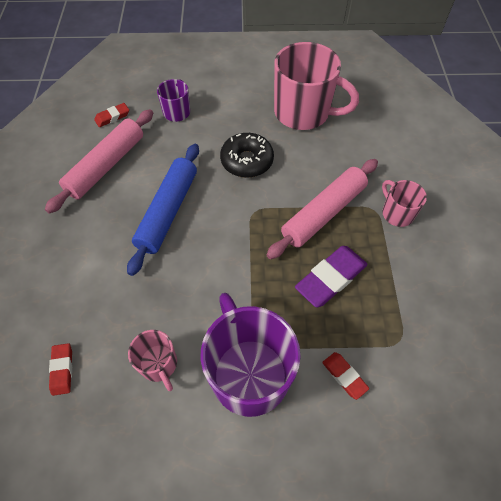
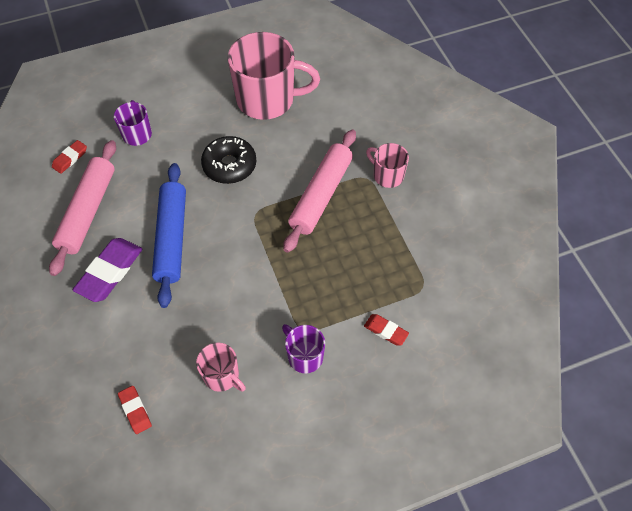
camera: 20 degrees left, 0 degrees up
purple mug [201,293,301,417] -> purple mug [282,324,325,373], size x0.50
purple eraser [295,246,367,308] -> purple eraser moved to [73,238,142,302]

